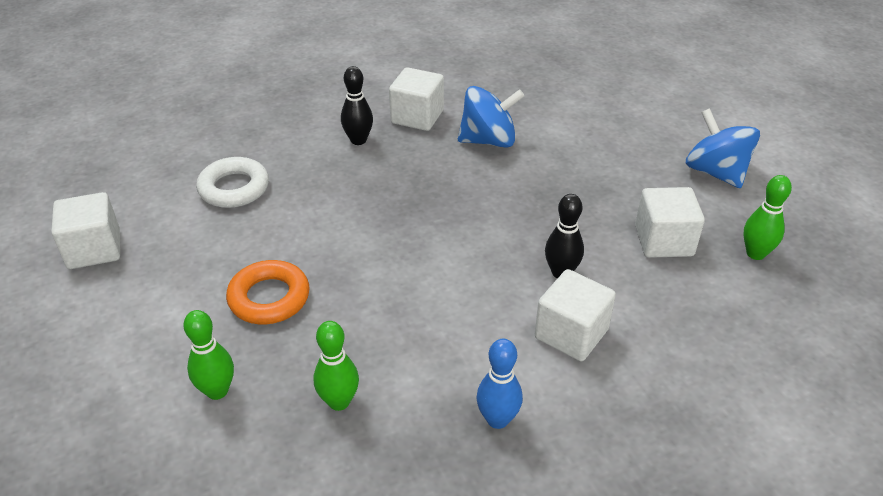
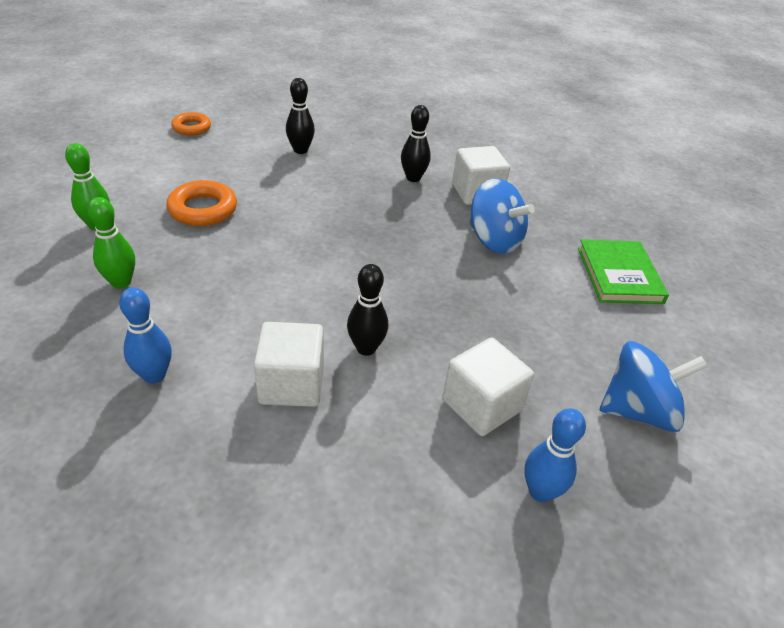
camera: 50 degrees right, 0 degrees up
white cube [51,192,120,269] -> orange ring [171,112,211,135]
white ring [196,157,269,208] -> black bowling pin [286,78,315,154]
blue spinning top [686,108,760,188] -> blue spinning top turned 60 degrees clockwise [600,341,708,432]
green bowling pin [744,175,792,260] -> blue bowling pin [524,408,586,503]
none -> green book [578,239,669,304]

